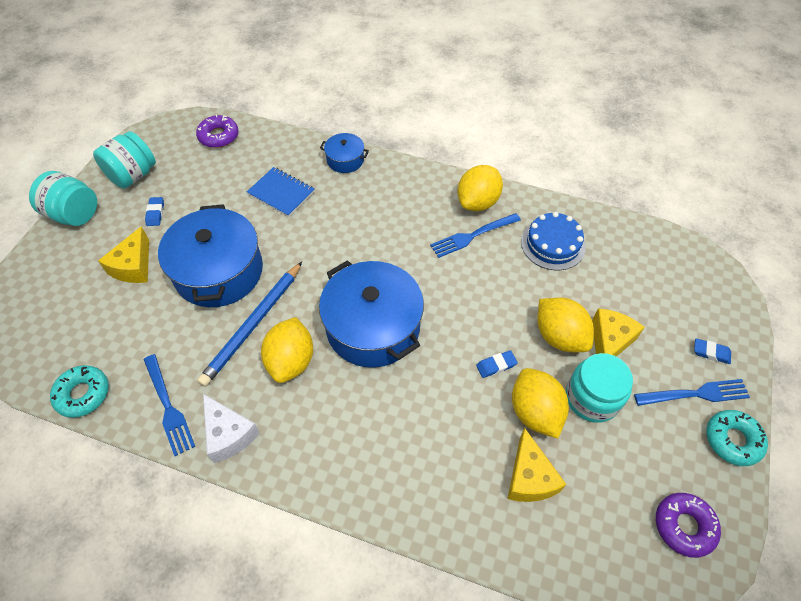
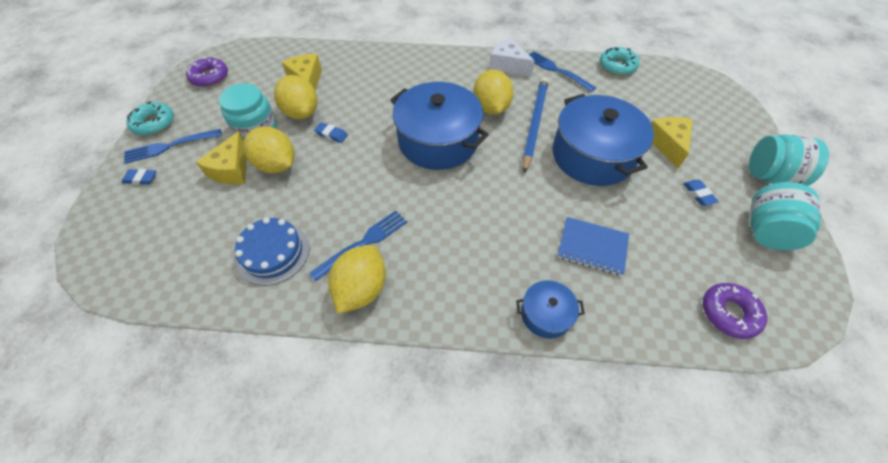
camera: 165 degrees right, 0 degrees up
blue eraser [476,350,518,378] -> blue eraser turned 60 degrees clockwise [314,122,348,143]

